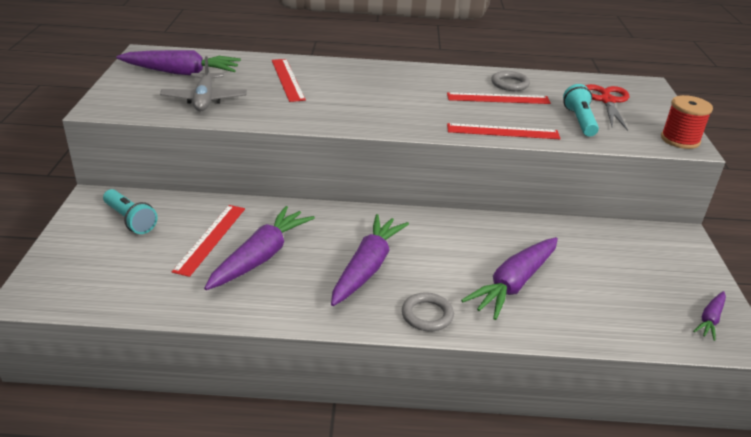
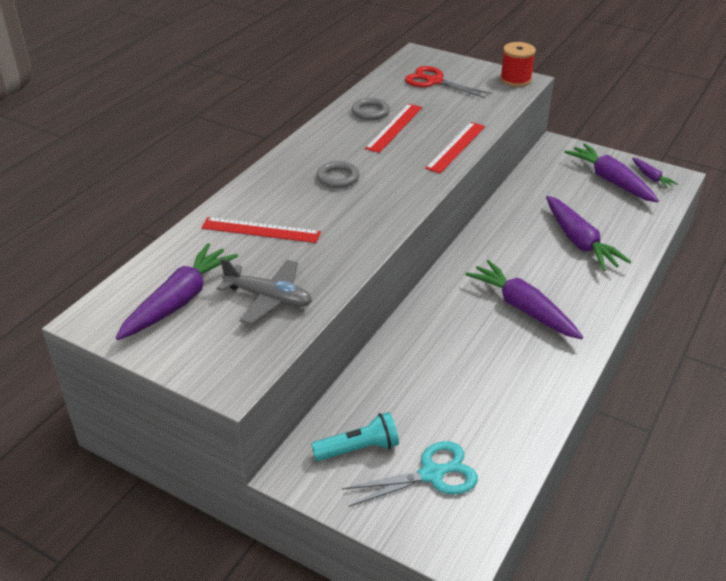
camera: 60 degrees left, 5 degrees up
red ruler [172,205,245,277] -> none
purple carrot [204,206,315,290] -> purple carrot moved to [564,143,659,202]
grey ring [402,292,454,331] -> grey ring moved to [317,161,359,188]
turquoise flashlight [563,84,599,137] -> none
none -> turquoise scissors [342,441,478,507]

